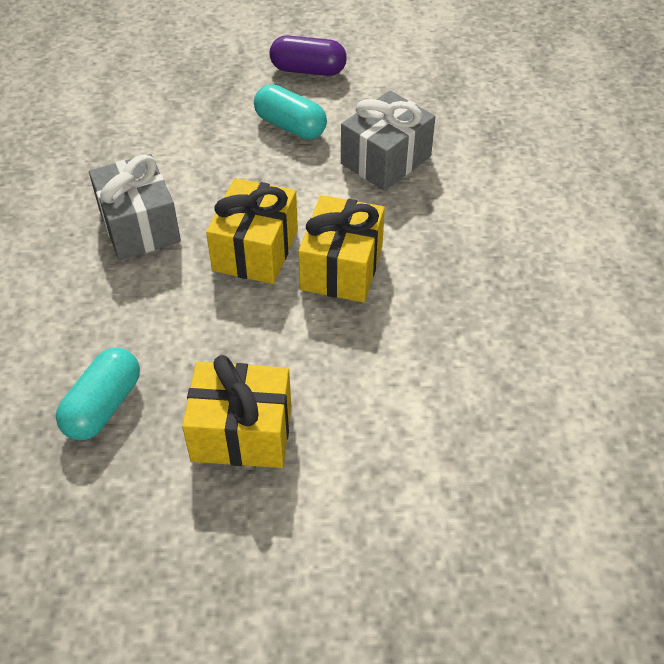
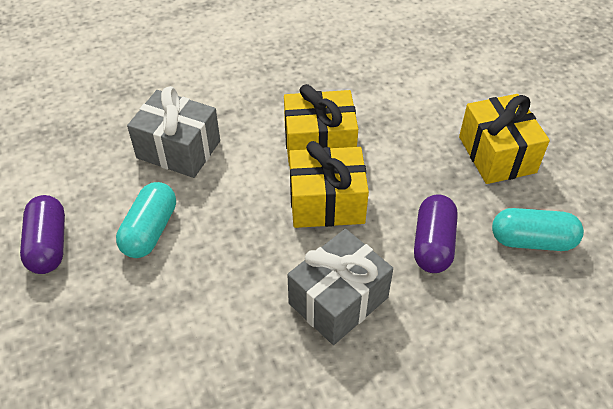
camera: 110 degrees left, 0 degrees up
none -> purple capsule [414,194,458,273]

